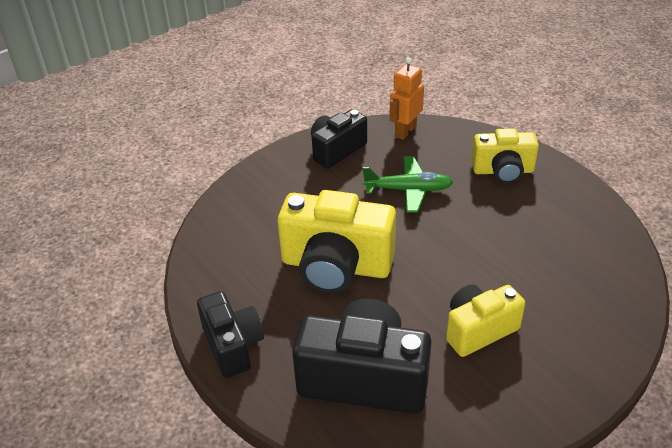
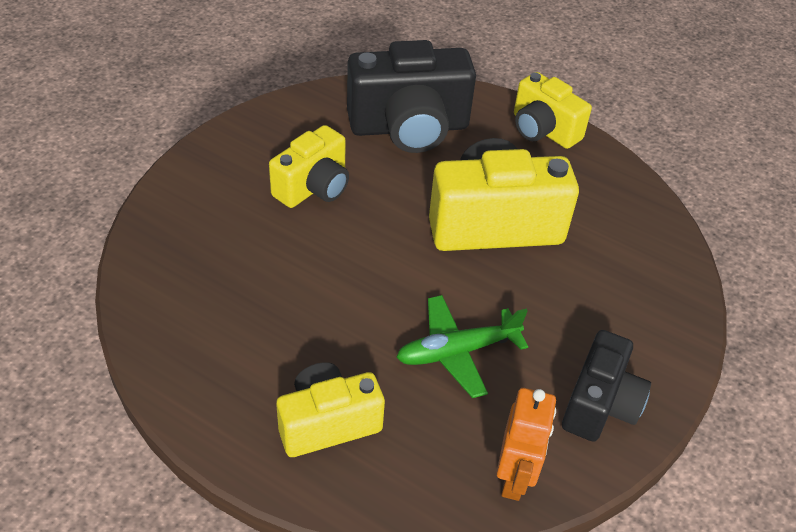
camera: 155 degrees right, 5 degrees up
black camera [197,291,264,378] -> yellow camera [514,72,592,149]

